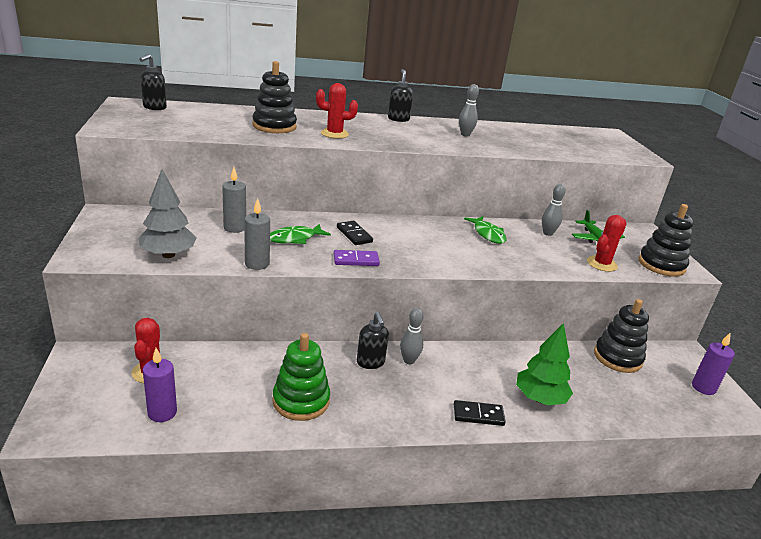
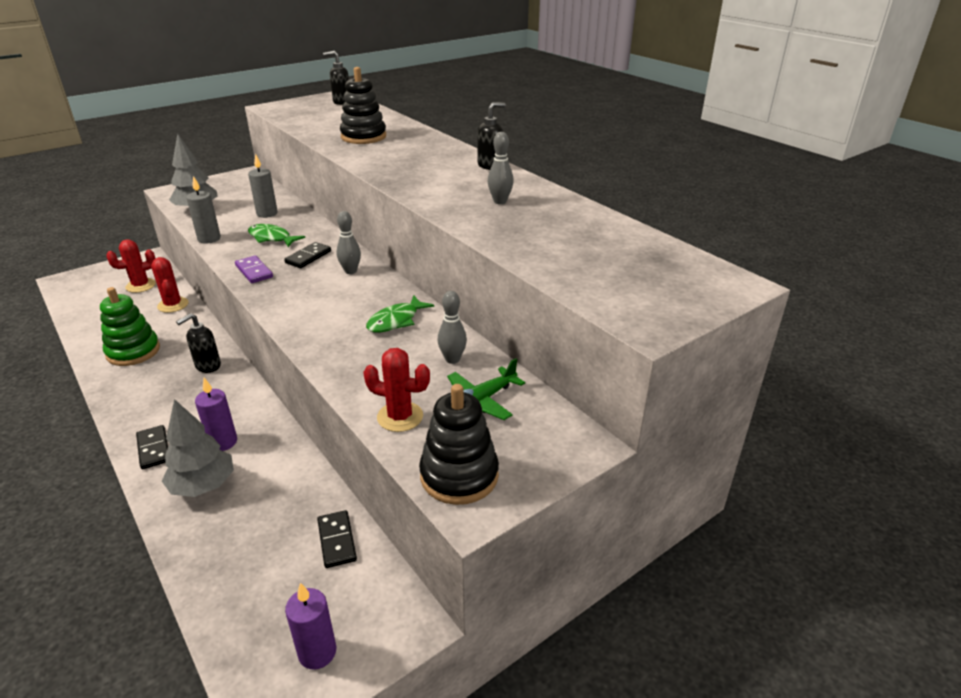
camera: 65 degrees right, 5 degrees up
purple candle [143,348,177,422] -> purple candle moved to [195,378,237,451]
red cactus [316,83,358,139] -> red cactus moved to [151,257,189,313]
grey bowling pin [400,308,423,364] -> grey bowling pin moved to [336,211,361,274]
green tree [516,323,573,405] -> grey tree [162,399,234,497]
black stacking toy [594,299,649,373] -> black domino [317,510,357,568]

